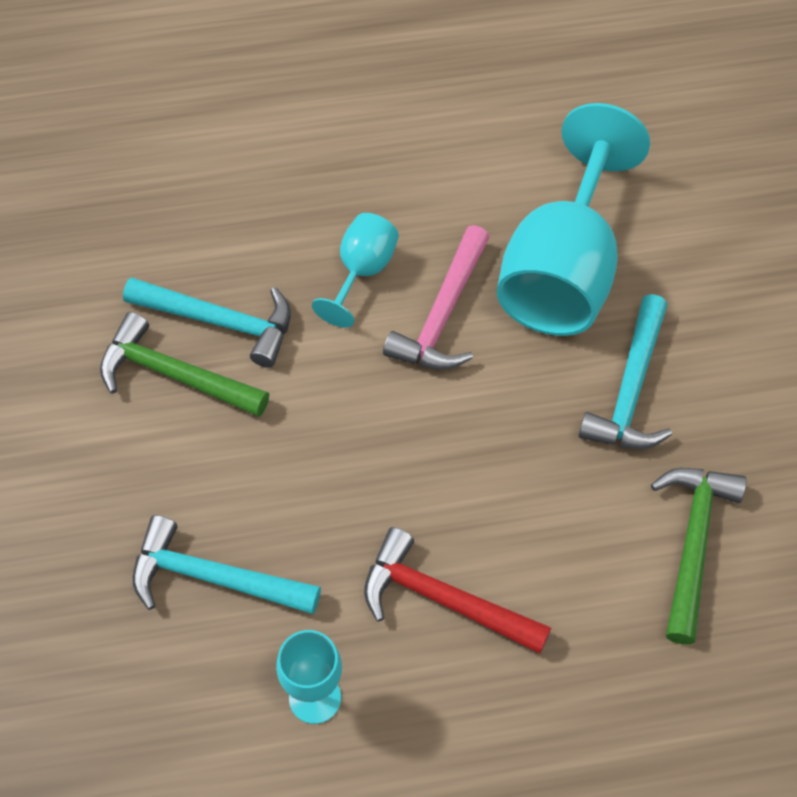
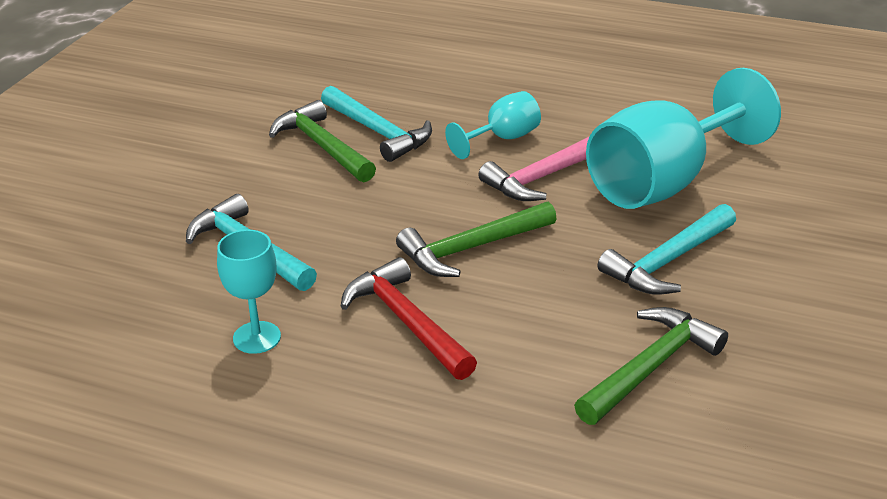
camera: 30 degrees right, 25 degrees down
none -> green hammer [396,201,557,277]

